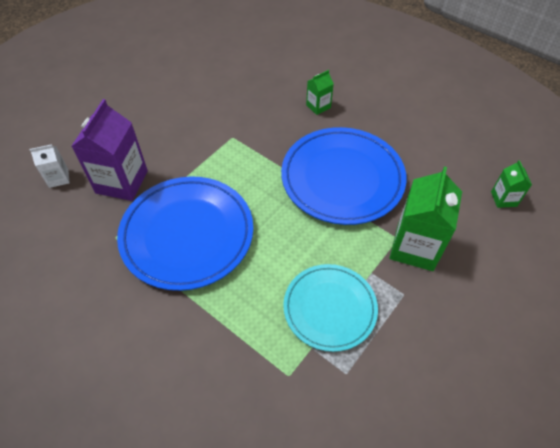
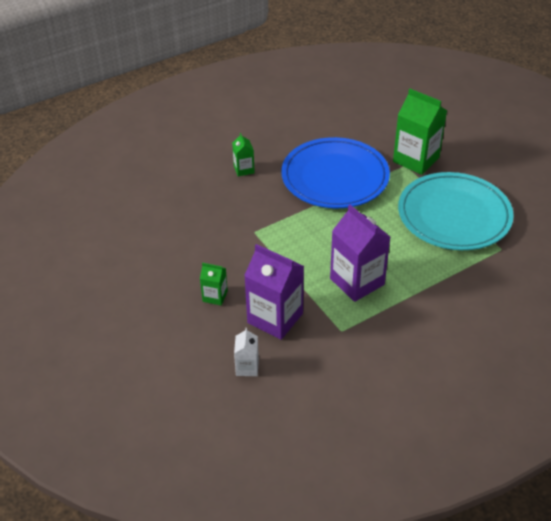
camera: 70 degrees left, 10 degrees down
blue plate [117,176,253,291] -> purple carton [330,205,390,302]
turquoise plate [283,264,378,352] -> turquoise plate [398,172,514,250], size x1.56
green carton [491,160,532,208] -> green carton moved to [200,263,228,305]

